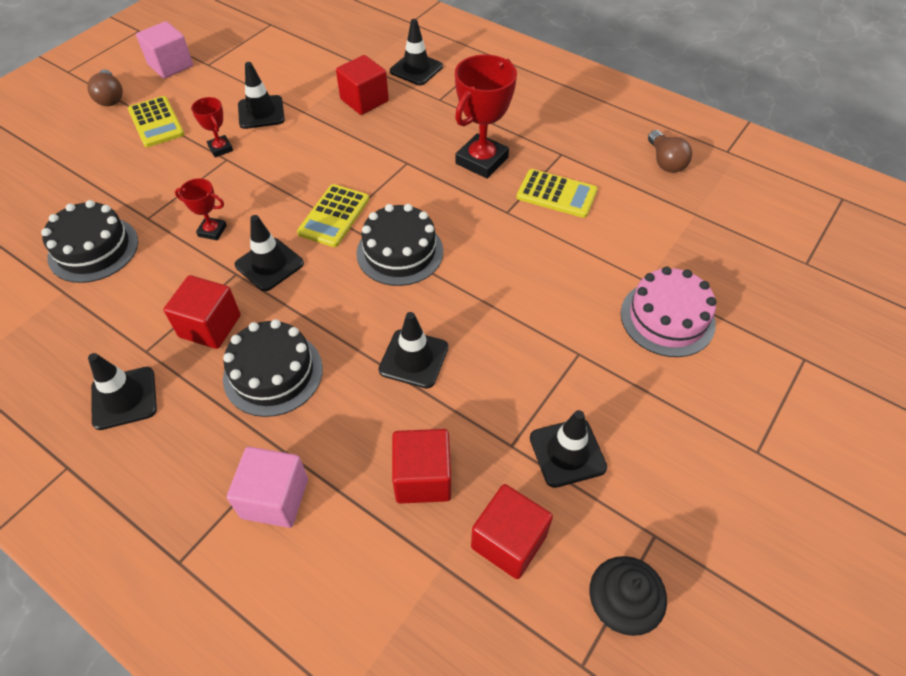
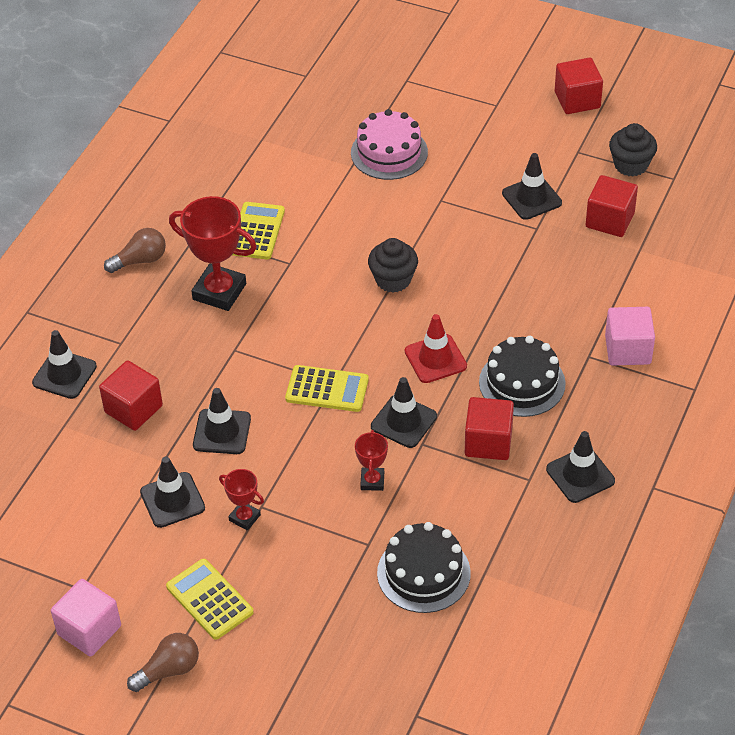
camera: 100 degrees left, 5 degrees down
yellow calculator [128,96,184,147] -> yellow calculator turned 90 degrees counterclockwise [166,559,254,640]
red trophy [191,97,233,157] -> red trophy turned 75 degrees clockwise [219,469,264,531]
black cake [356,204,443,286] -> none
black traffic cone [379,312,448,389] -> black traffic cone moved to [193,388,251,454]
red cube [392,429,451,504] -> red cube moved to [555,58,603,114]
brown light bulb [648,130,692,173] -> brown light bulb moved to [104,228,166,273]
none -> black cupcake [368,238,418,293]
none -> red traffic cone [405,314,467,383]

